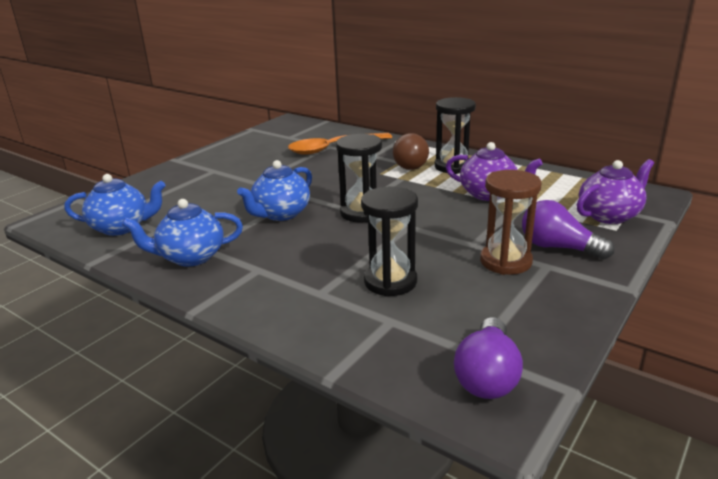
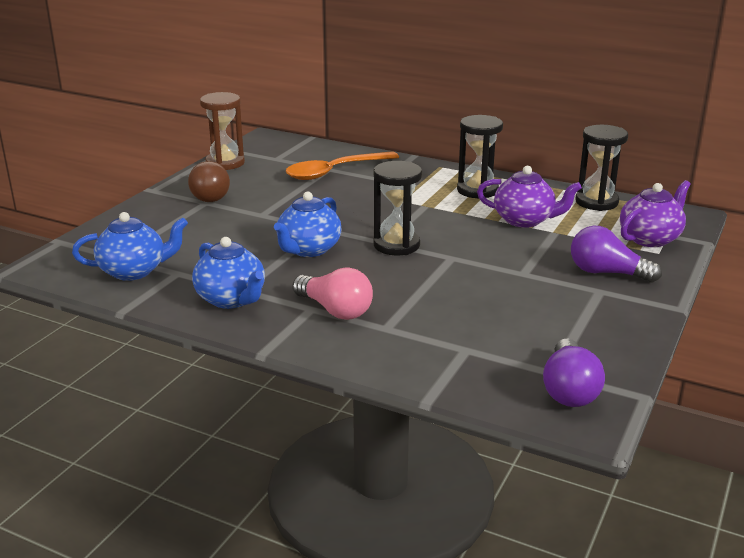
camera: 10 degrees left, 0 degrees up
blue teapot [122,199,243,267] -> blue teapot turned 105 degrees counterclockwise [192,237,265,309]
black hourglass [361,187,418,297] -> black hourglass moved to [575,125,628,211]
brown light bulb [393,133,429,170] -> brown light bulb moved to [188,161,230,202]
brown hourglass [480,170,542,275] -> brown hourglass moved to [200,92,245,170]
none -> pink light bulb [292,267,373,320]

